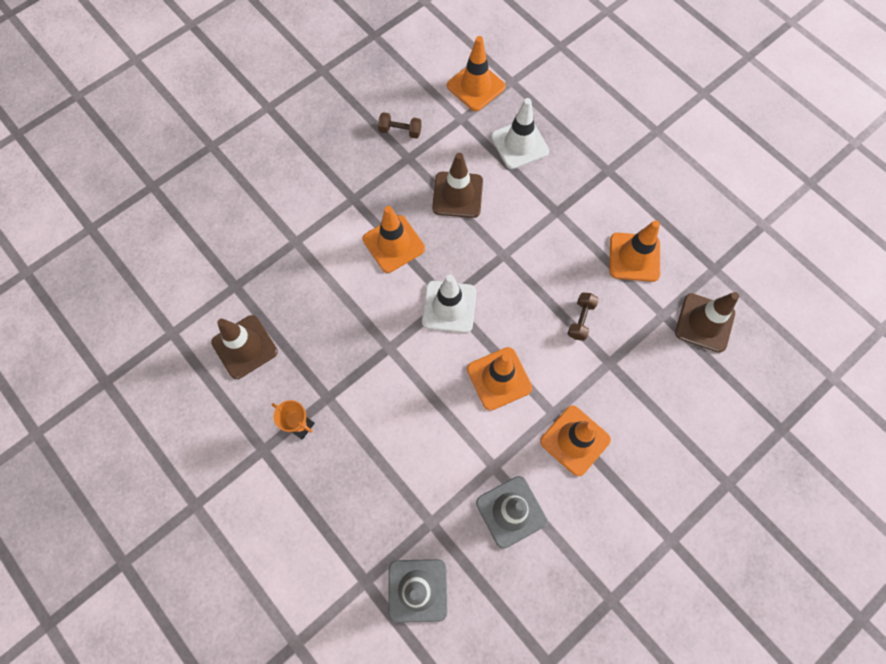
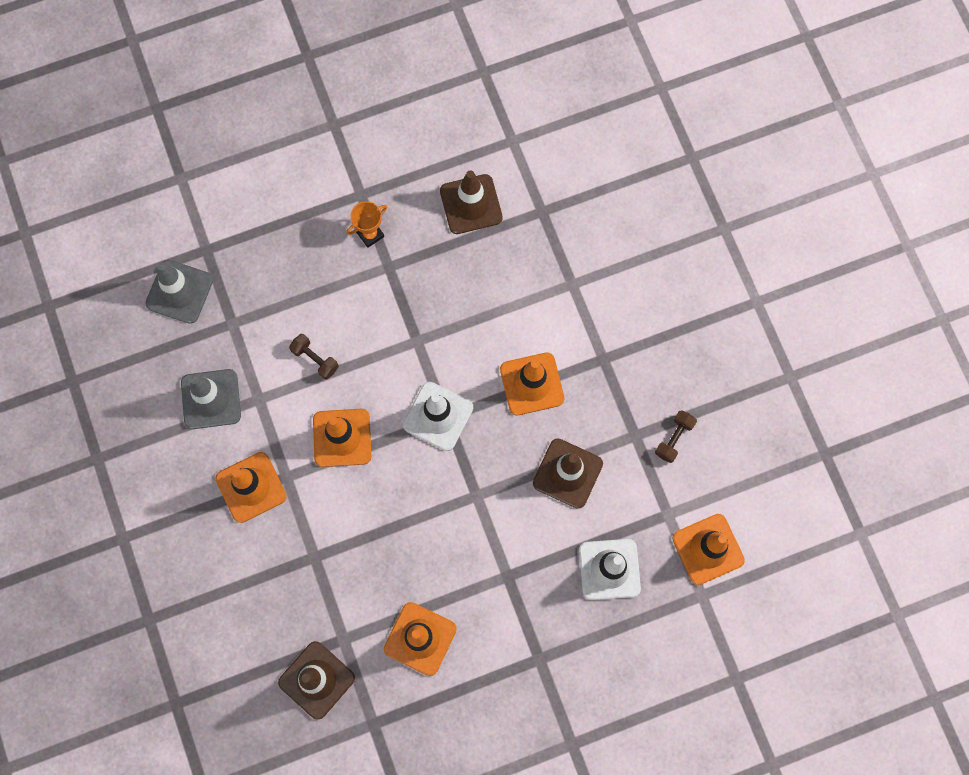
camera: 110 degrees right, 5 degrees up
brown dumbbell [568,292,599,341] -> brown dumbbell moved to [289,334,339,380]

